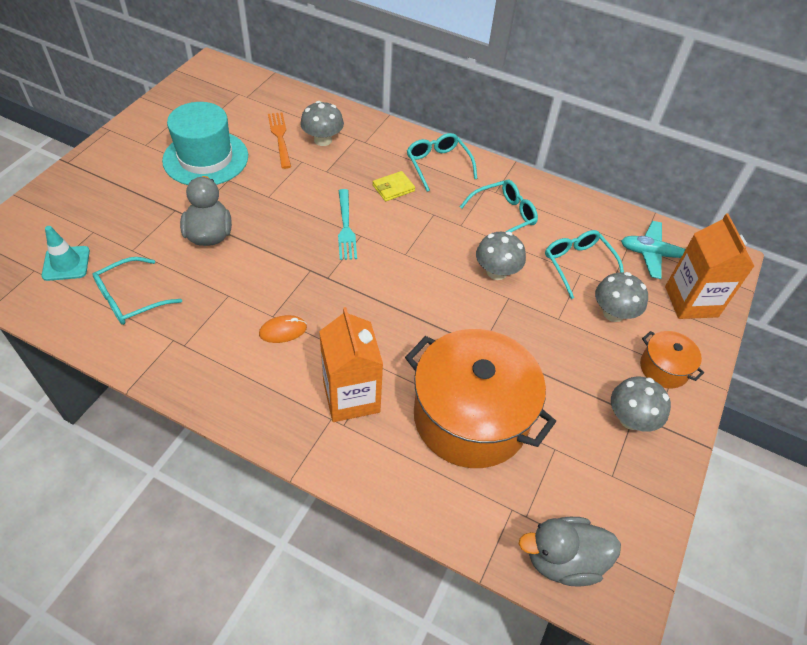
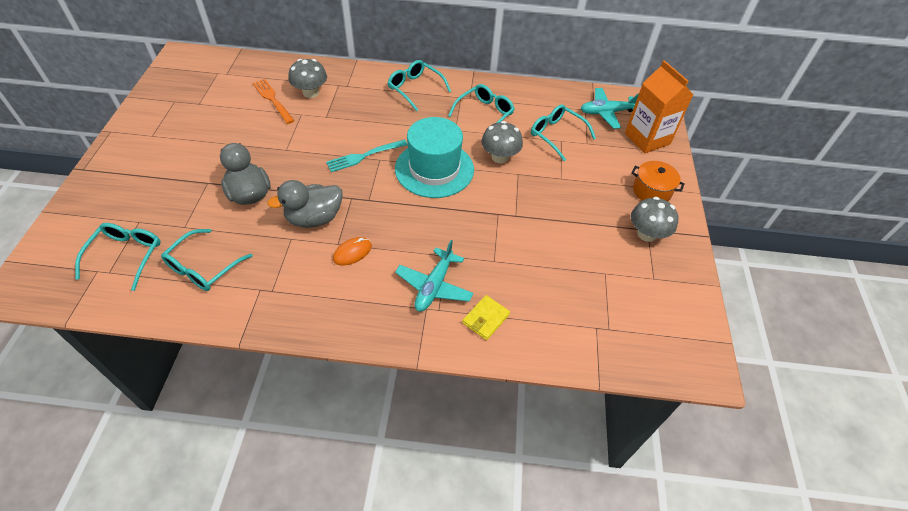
camera: 20 degrees left, 0 degrees up
turquoise traffic cone [41,226,90,281] -> turquoise glasses [75,223,161,291]
turquoise hat [162,102,248,185] -> turquoise hat moved to [395,117,474,198]
orange carton [319,307,383,422] -> turquoise plane [395,240,474,312]
turquoise fork [338,189,357,260] -> turquoise fork turned 90 degrees clockwise [326,140,408,172]
yellow wallet [372,171,415,201] -> yellow wallet moved to [462,295,510,340]
orange pot [405,329,556,468] -> none
grey duck [519,517,621,587] -> grey duck moved to [267,180,343,228]
grey mushroom [595,272,648,322] -> none

